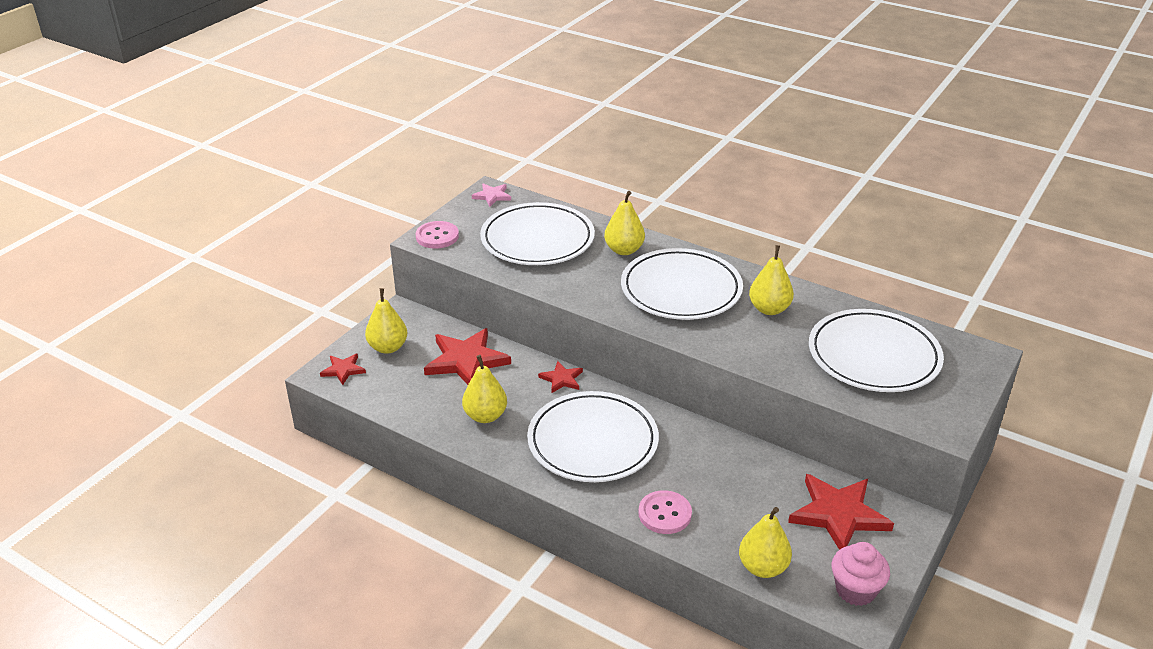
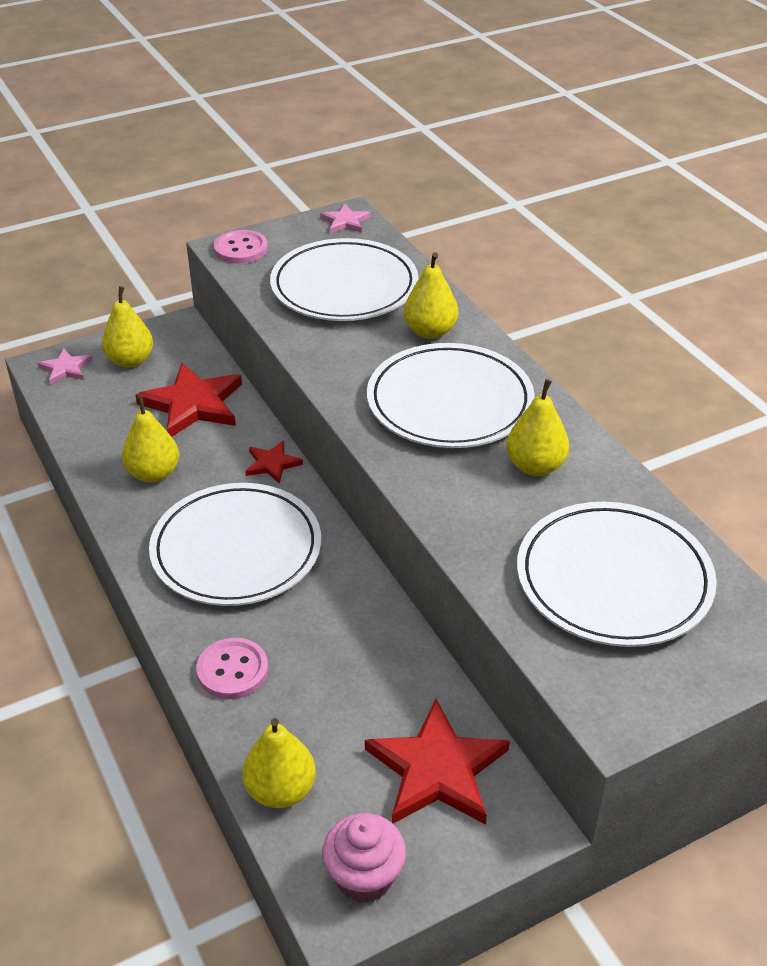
camera: 30 degrees right, 5 degrees up
red star [320,354,366,385] -> pink star [38,349,92,385]

